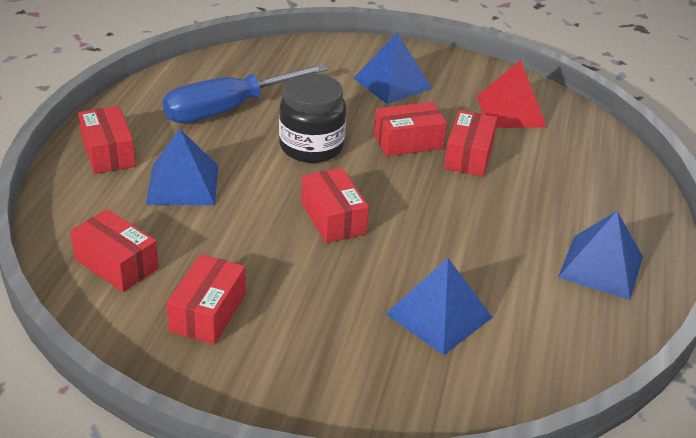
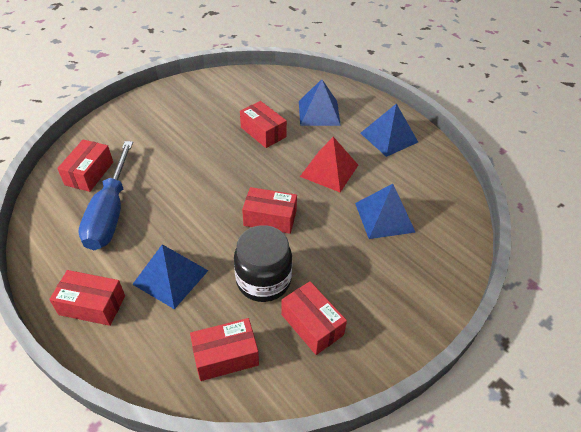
camera: 55 degrees left, 10 degrees up
black jar [279,74,346,163] -> black jar moved to [234,225,292,302]
blue pyramid [353,32,432,104] -> blue pyramid moved to [299,79,341,126]
red box [374,102,447,156] -> red box moved to [57,140,113,192]
red pyramid [477,60,547,128] -> red pyramid moved to [300,137,358,192]

